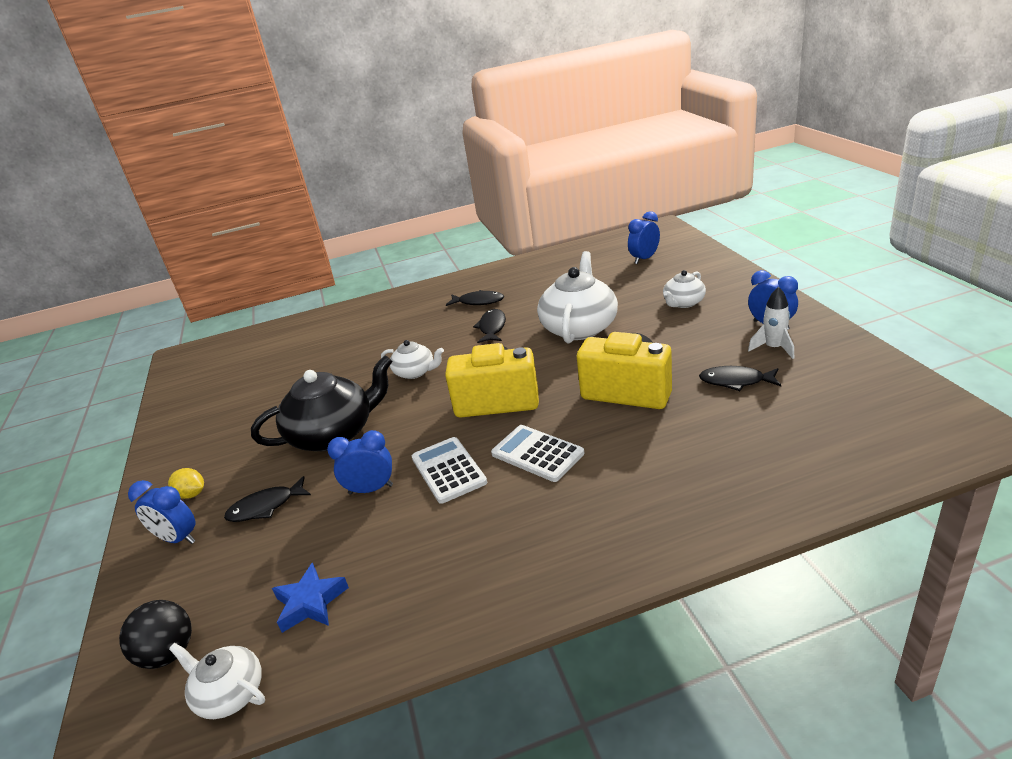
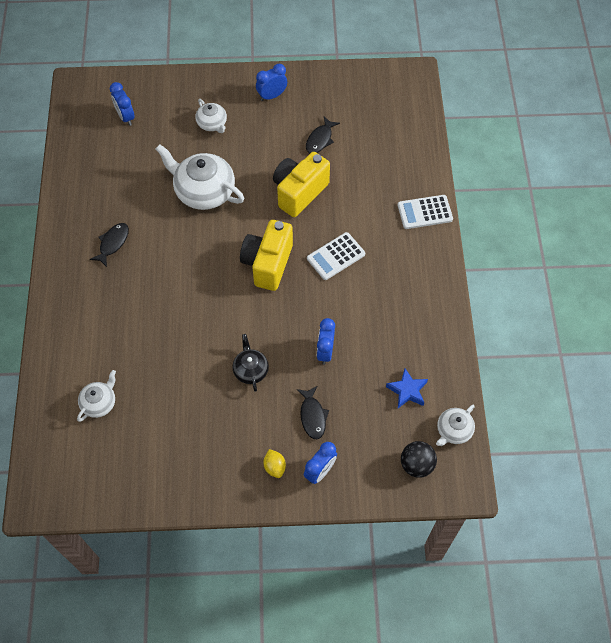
camera: 80 degrees left, 30 degrees up
yellow lemon [168,468,204,499] -> yellow lemon turned 60 degrees counterclockwise [263,449,286,478]
black teapot [251,355,393,451] -> black teapot [232,334,269,392], size x0.53
white teapot [381,340,444,379] -> white teapot moved to [77,370,116,422]
white calculator [412,437,487,504] -> white calculator moved to [398,195,453,229]
black fish [473,309,506,343] -> none
white rocket [748,287,794,359] -> none

